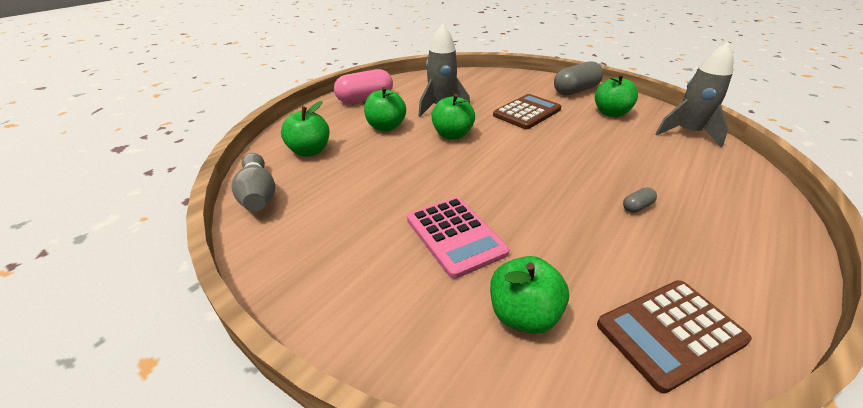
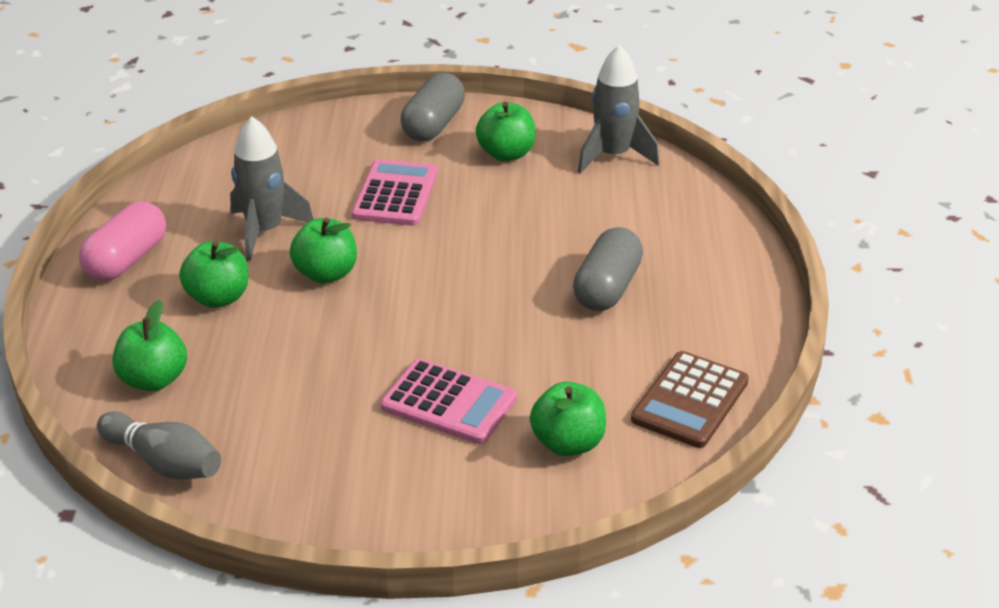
camera: 35 degrees left, 0 degrees up
brown calculator [493,94,561,129] -> pink calculator [352,159,438,226]
grey capsule [623,187,657,213] -> grey capsule [573,227,643,311], size x2.27

